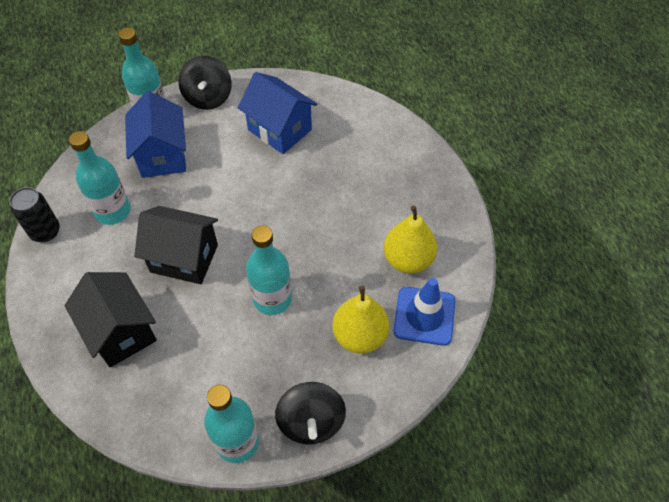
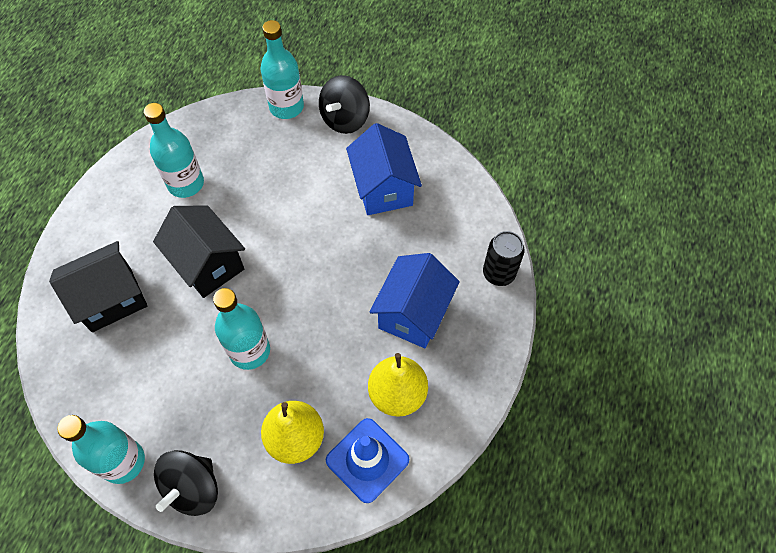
camera: 35 degrees right, 5 degrees up
black can [9,187,60,242] -> black can moved to [483,231,524,286]
black house [64,272,157,367] -> black house turned 60 degrees clockwise [49,241,147,332]
blue house [125,91,186,178] -> blue house moved to [369,253,460,348]

